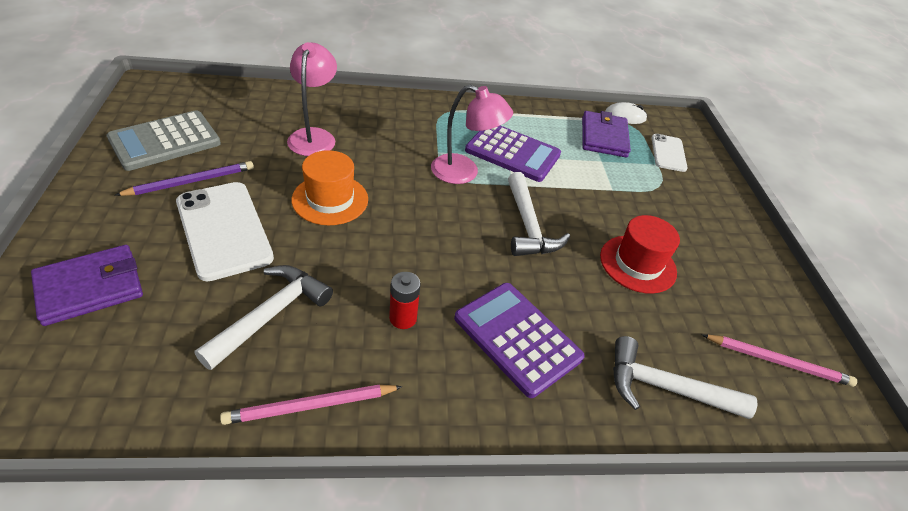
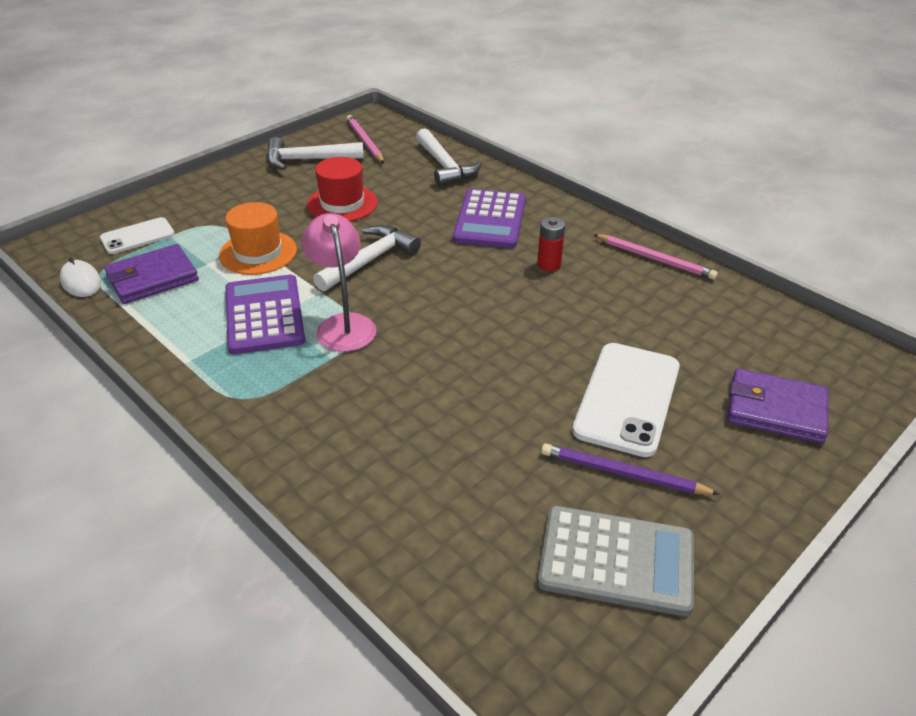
camera: 125 degrees left, 5 degrees down
white hammer [195,265,333,370] -> white hammer moved to [267,137,364,170]
pink lamp [287,42,337,156] -> none
orange hat [292,150,368,225] -> orange hat moved to [219,202,297,275]

